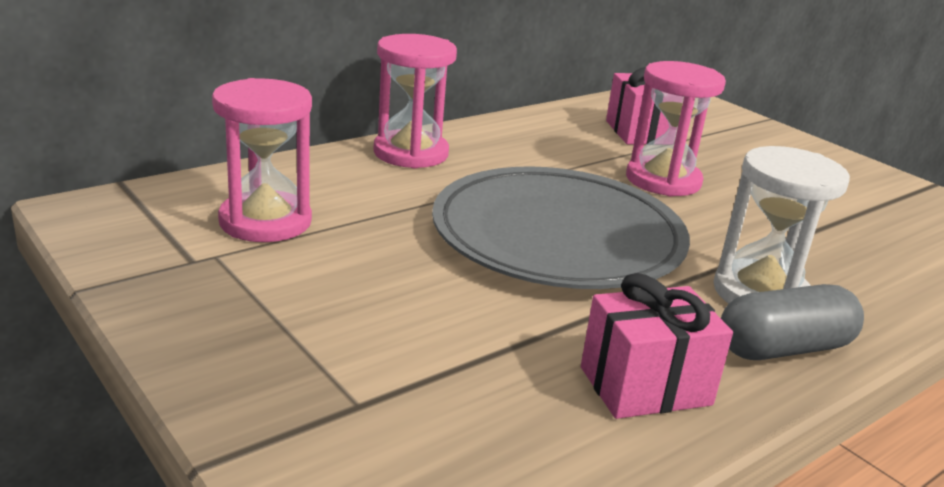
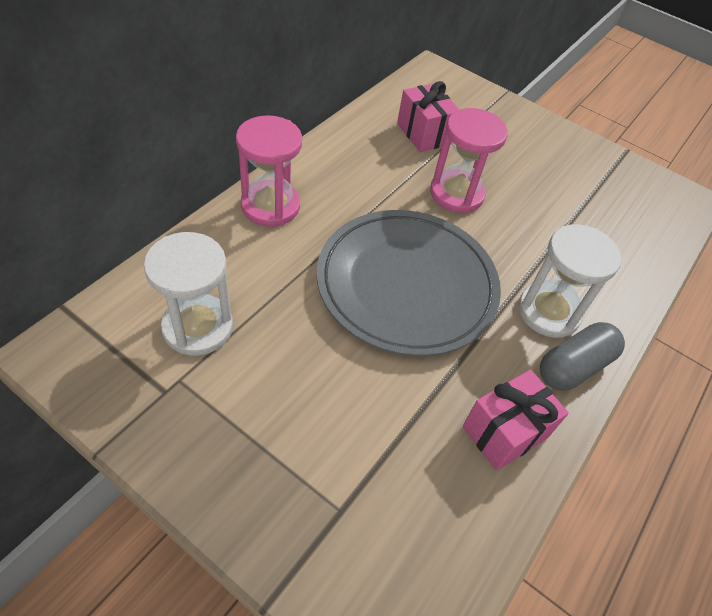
camera: 20 degrees left, 25 degrees up
pink hourglass [212,78,312,242] -> white hourglass [144,232,233,356]

